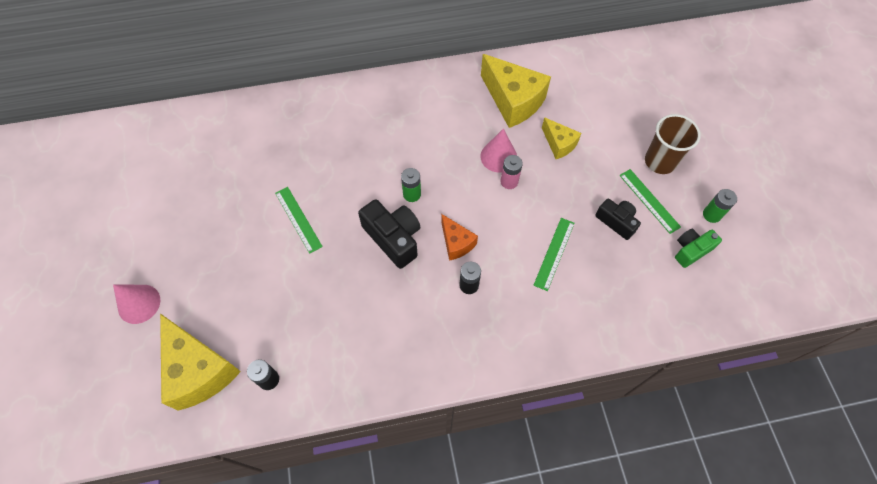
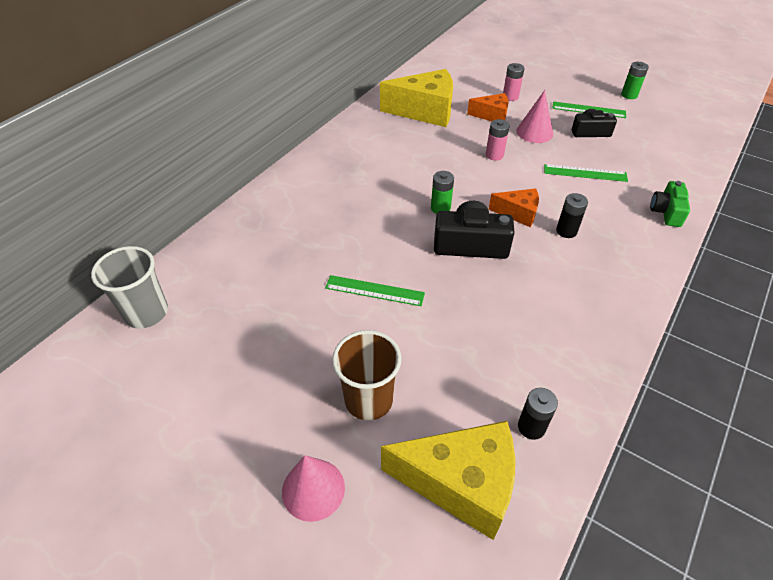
camera: 45 degrees left, 15 degrees down
pink cone [480,128,517,173] -> pink cone moved to [516,90,553,143]
green ruler [533,218,575,291] -> green ruler turned 60 degrees counterclockwise [544,164,628,182]
yellow cheese [542,117,581,159] -> orange cheese [467,93,508,121]
brown cup [645,114,701,174] -> brown cup moved to [332,330,402,421]
green camera [675,229,722,268] -> green camera moved to [650,181,690,227]
none -> grey cup [91,246,168,329]
none -> pink battery [503,63,525,101]

